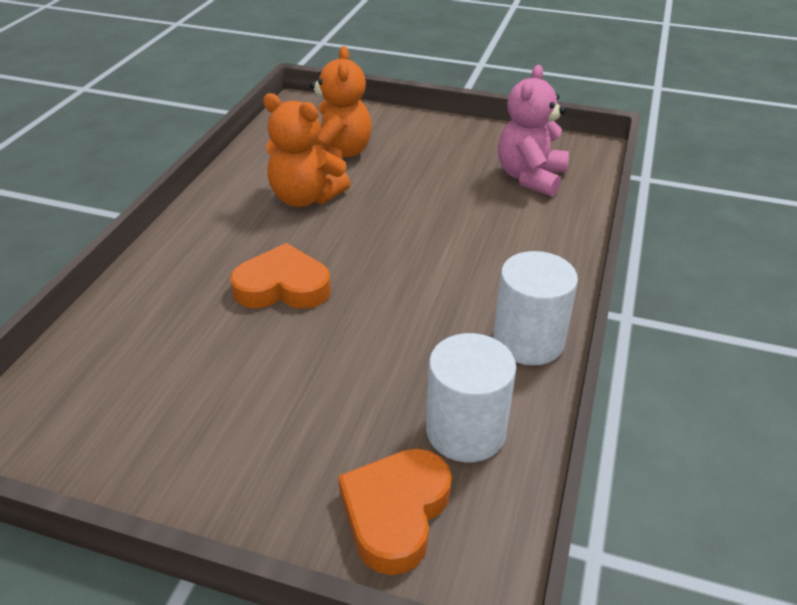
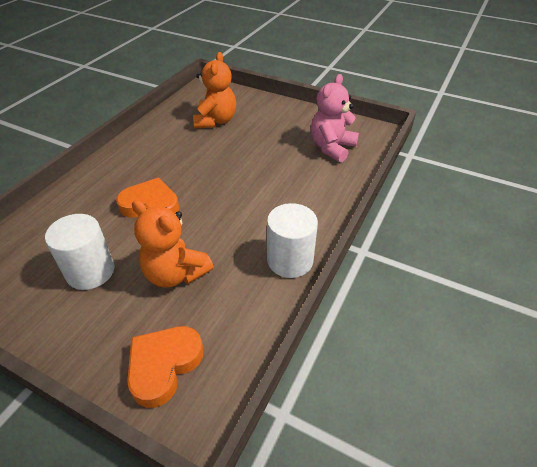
camera: 10 degrees right, 5 degrees up
orange teddy bear [263,93,350,207] -> orange teddy bear moved to [132,200,214,288]
white cylinder [426,333,516,462] -> white cylinder moved to [45,214,115,290]

